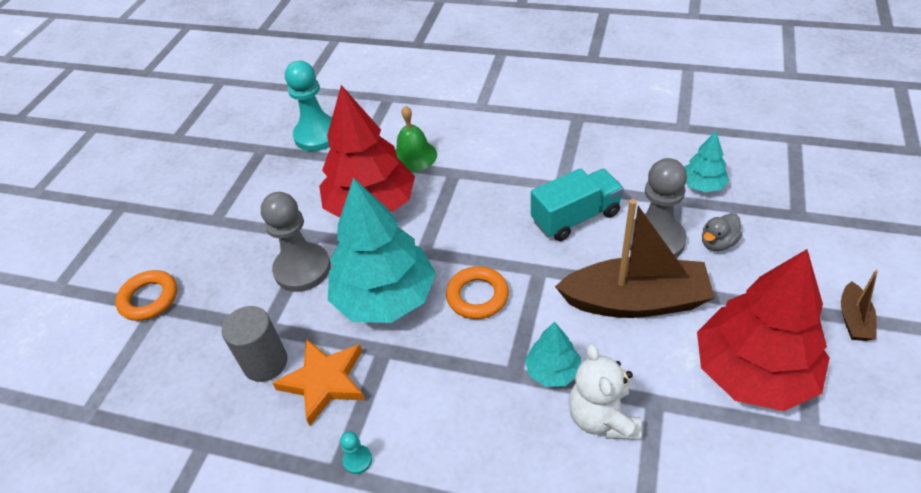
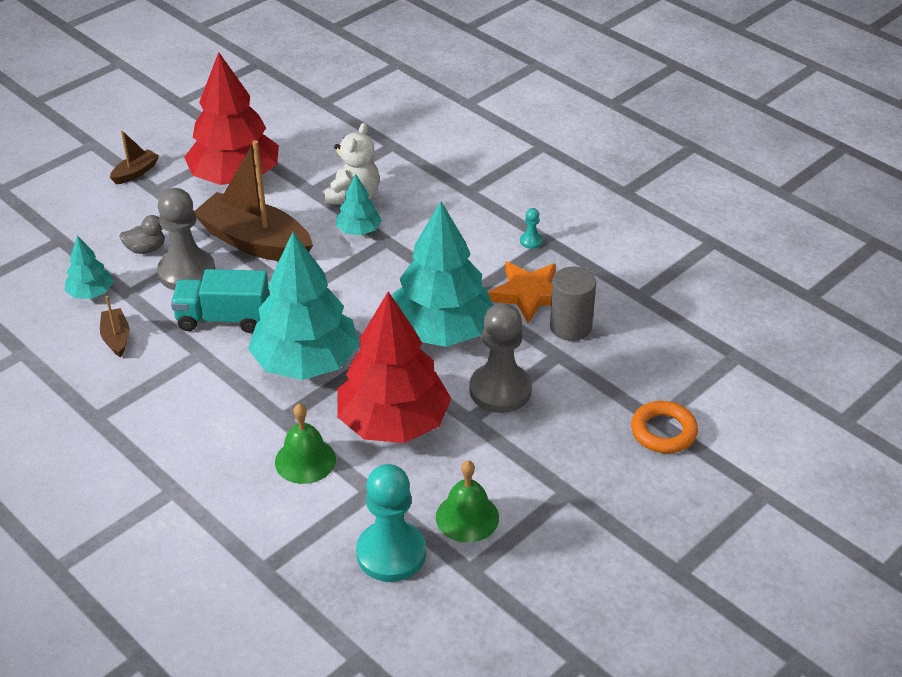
camera: 155 degrees left, 5 degrees down
orange ring [446,266,509,319] -> none
none -> brown boat [100,296,129,357]
none -> turquoise tree [248,232,359,380]
none -> green bell [436,460,499,543]

